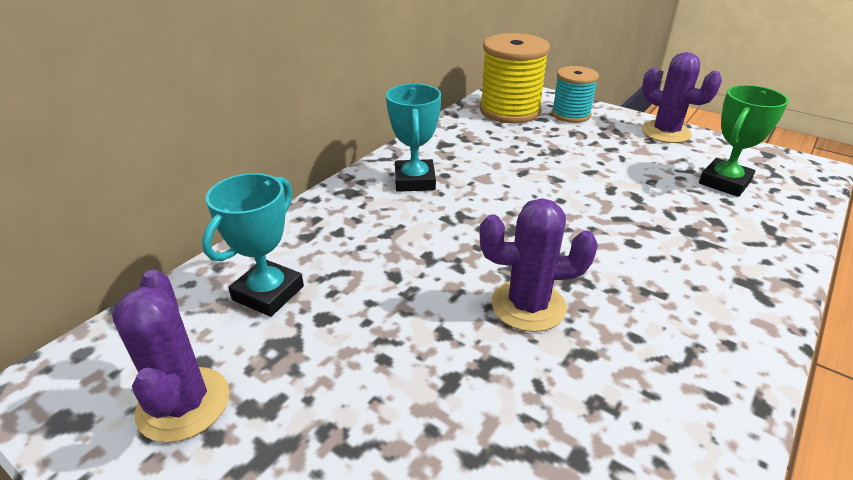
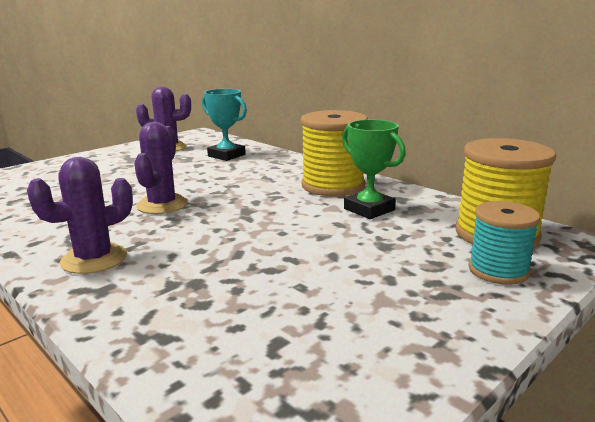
camera: 100 degrees right, 15 degrees down
turquoise trophy [386,84,441,192] -> yellow spool [301,110,368,197]
purple cactus [641,52,722,143] -> purple cactus moved to [27,157,133,274]
green trophy [699,85,789,197] -> green trophy moved to [342,120,406,219]

